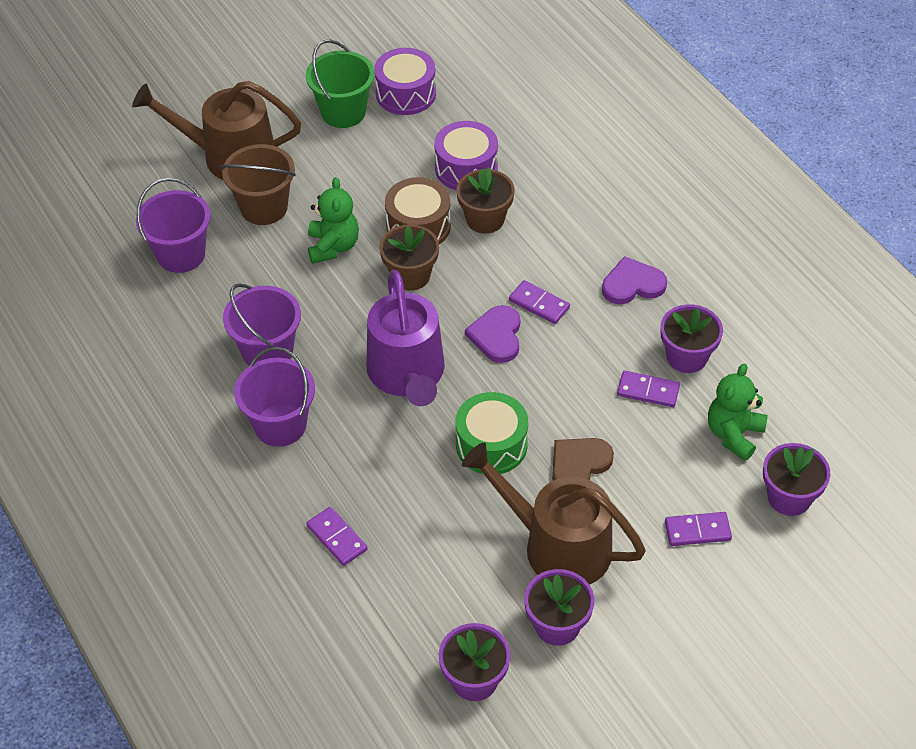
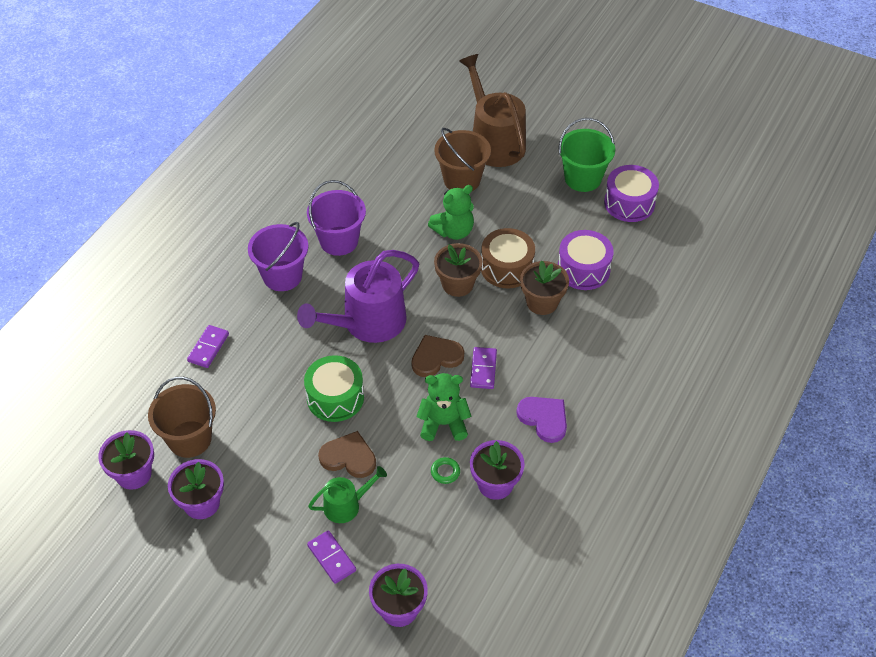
camera: 60 degrees right, 0 degrees up
purple bucket [136,178,211,273] -> none
brown watering can [462,443,646,585] -> none
purple heart [465,305,520,363] -> brown heart [412,335,464,377]
purple domino [617,371,680,407] -> green ring [431,457,460,484]
green teddy bear [708,364,768,461] -> green teddy bear moved to [416,373,471,441]
none -> brown bucket [148,377,216,458]
none -> green watering can [308,466,387,523]

